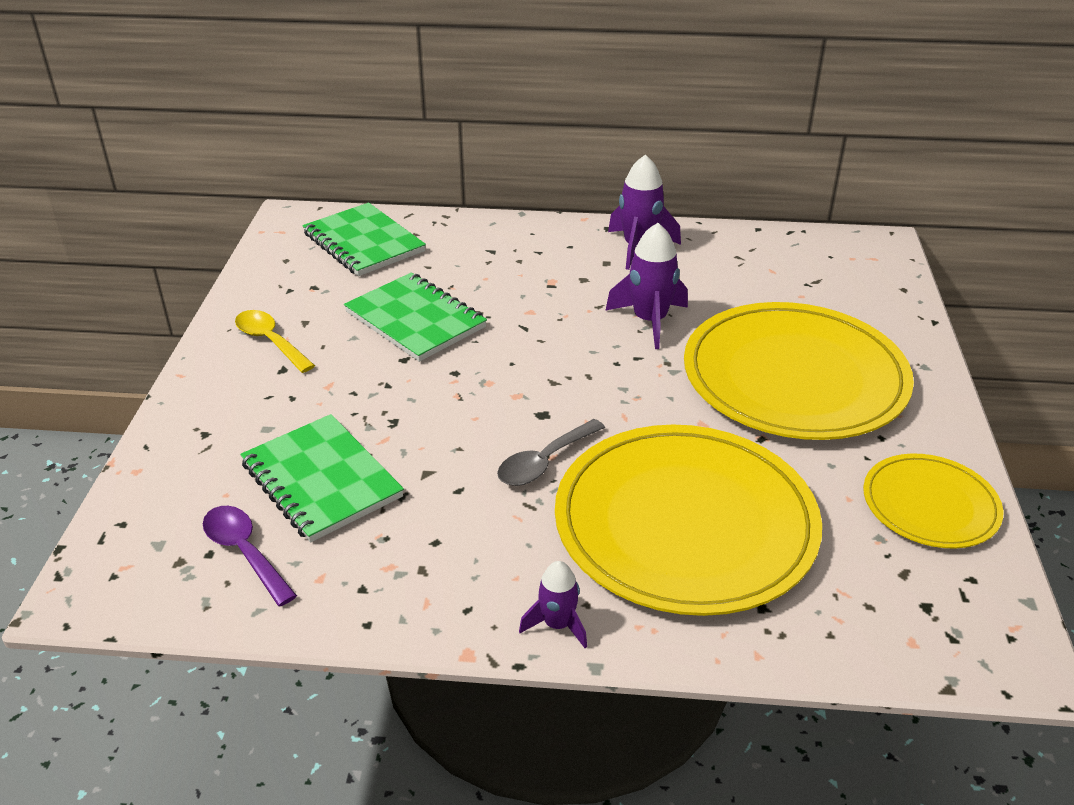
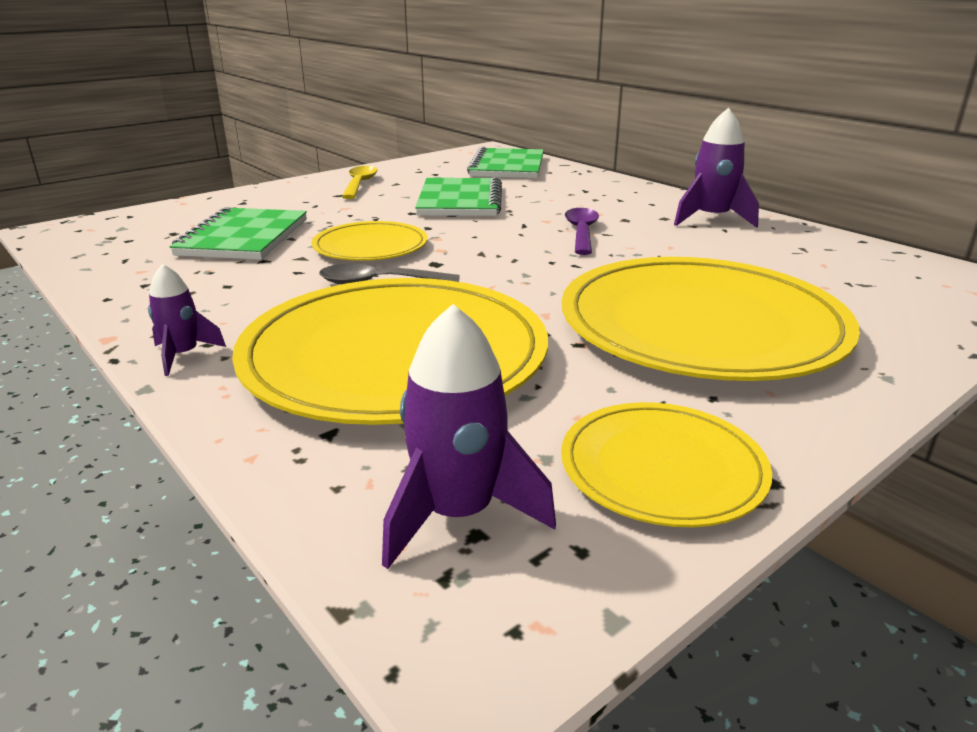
camera: 45 degrees right, 10 degrees down
purple spoon [203,506,297,606] -> purple spoon moved to [565,208,599,255]
purple rocket [605,223,688,349] -> purple rocket moved to [382,304,556,569]
none -> yellow plate [312,221,428,261]

